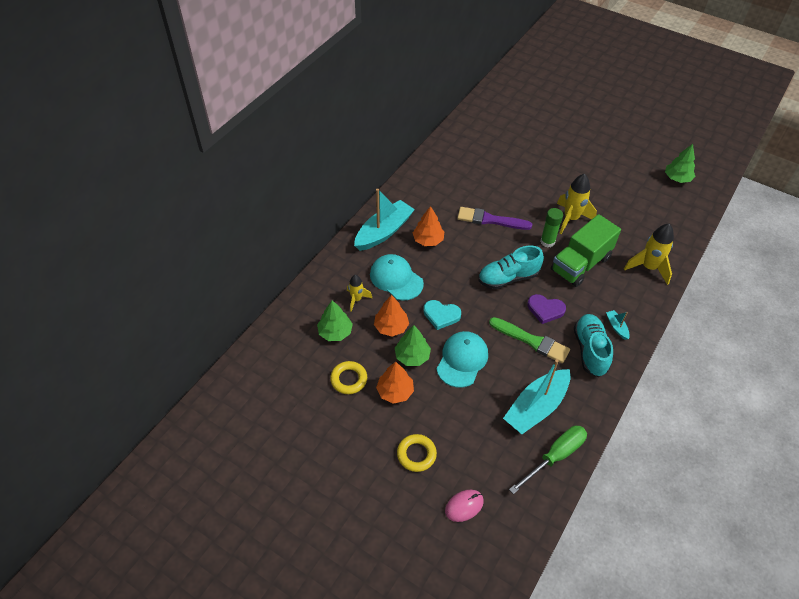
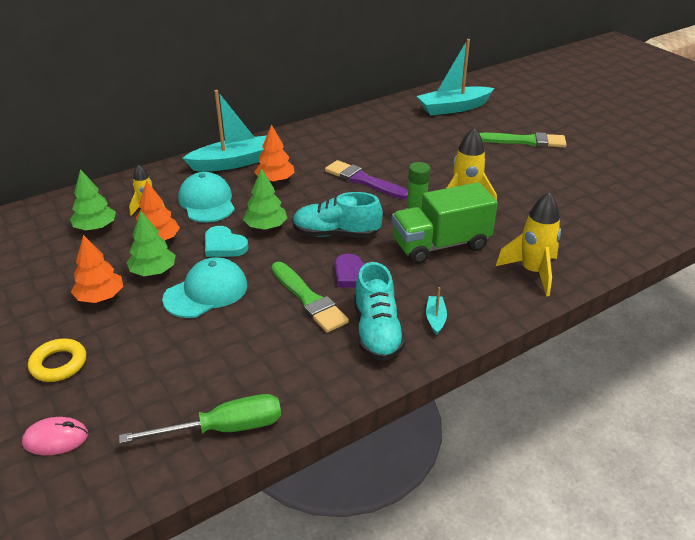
camera: 25 degrees right, 15 degrees down
yellow ring [330,361,367,394] -> none
turquoise boat [503,359,570,434] -> turquoise boat moved to [417,39,494,116]
turquoise shoe [574,314,613,377] -> turquoise shoe turned 150 degrees clockwise [354,262,405,361]
green tree [665,144,696,183] -> green tree moved to [243,168,287,230]
none -> green brush [479,132,567,147]

